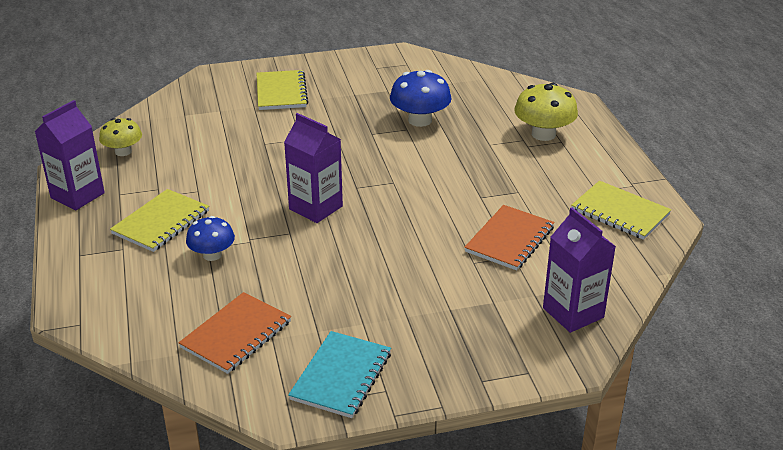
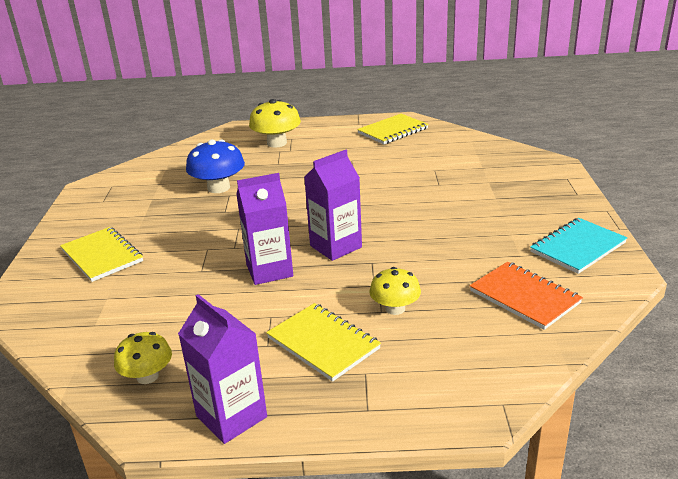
camera: 75 degrees left, 5 degrees down
blue mushroom [186,216,235,261] -> yellow mushroom [369,267,421,315]
yellow notebook [256,70,308,110] -> yellow notebook turned 45 degrees clockwise [60,227,143,282]
turquoise notebook [288,331,391,418] -> turquoise notebook turned 75 degrees counterclockwise [530,218,627,274]
orange notebook [464,205,554,270] -> none
purple carton [543,208,616,333] -> purple carton moved to [236,173,293,285]

